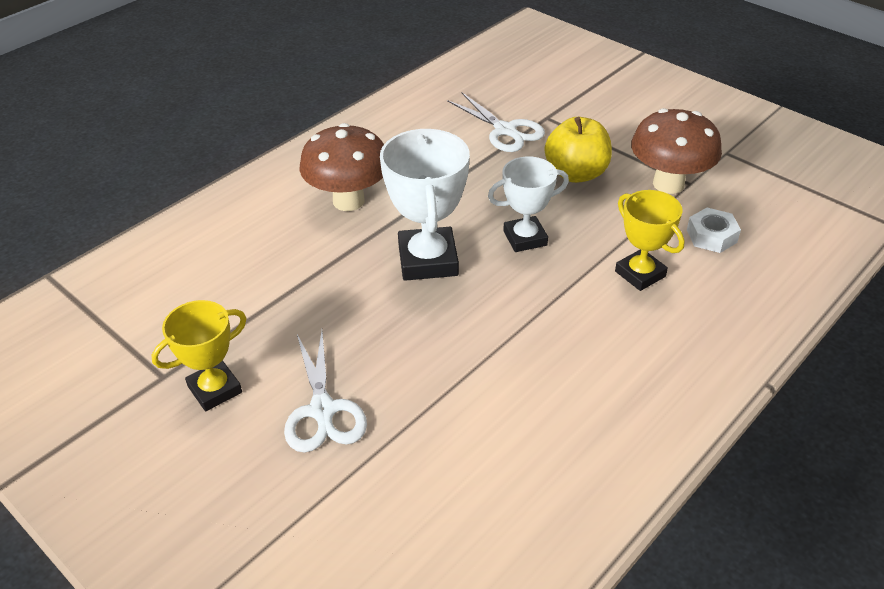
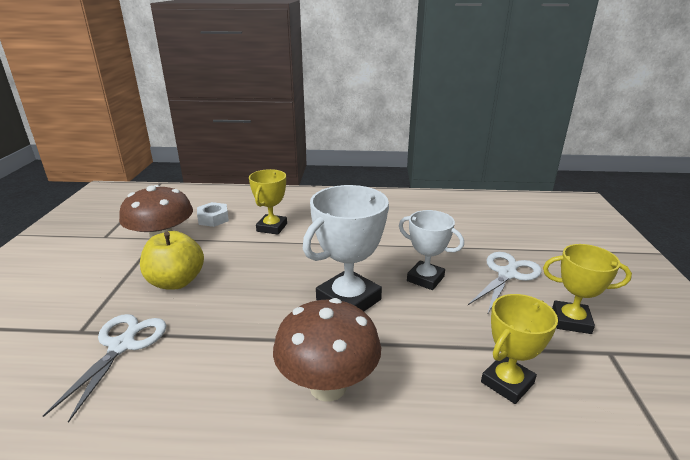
camera: 130 degrees left, 15 degrees down
white trophy [488,156,569,252] -> white trophy moved to [399,210,464,290]
none -> yellow trophy [481,294,558,404]

